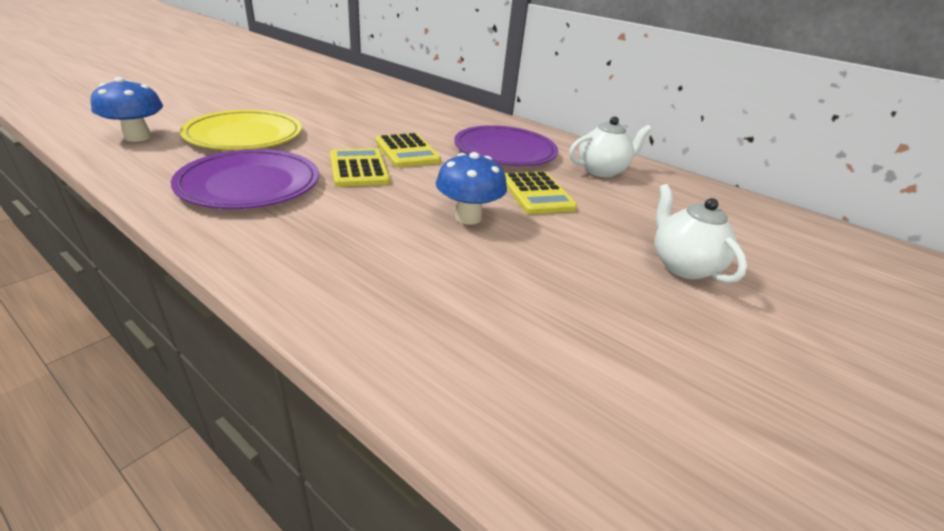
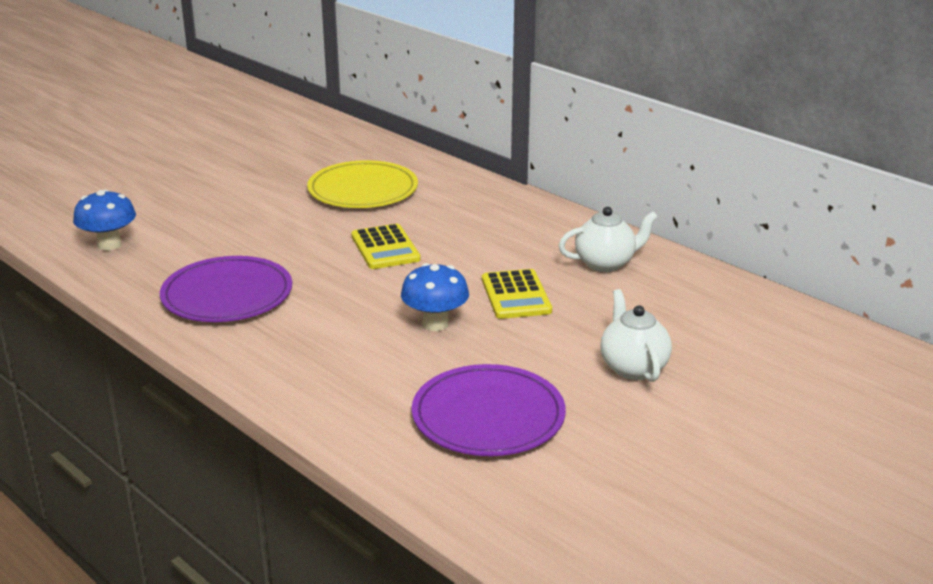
camera: 10 degrees right, 5 degrees down
yellow plate [180,110,302,150] -> yellow plate moved to [307,160,418,208]
yellow calculator [330,148,390,187] -> none
purple plate [454,125,558,166] -> purple plate moved to [412,364,566,456]

